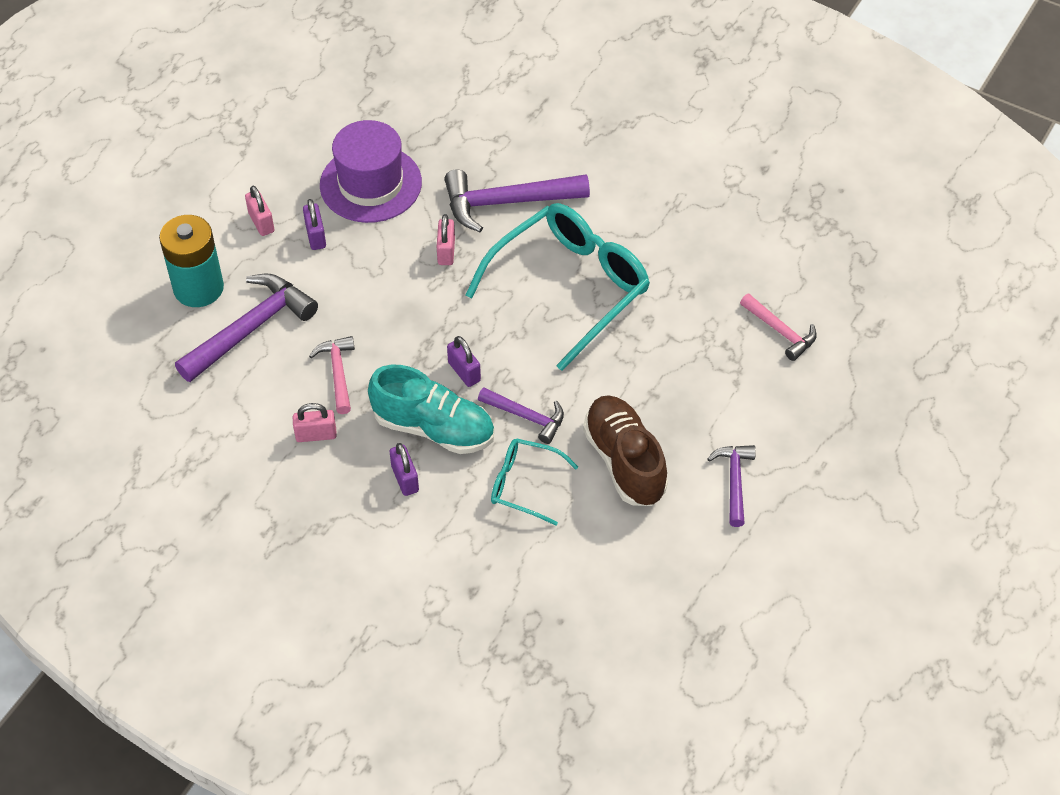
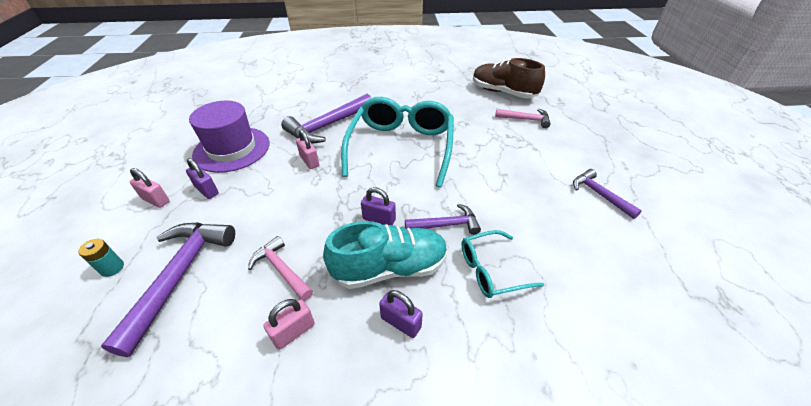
camera: 35 degrees left, 10 degrees down
turquoise battery [159,215,224,307] -> turquoise battery [78,239,124,277], size x0.44
brown shoe [583,395,668,506] -> brown shoe moved to [473,58,545,98]

